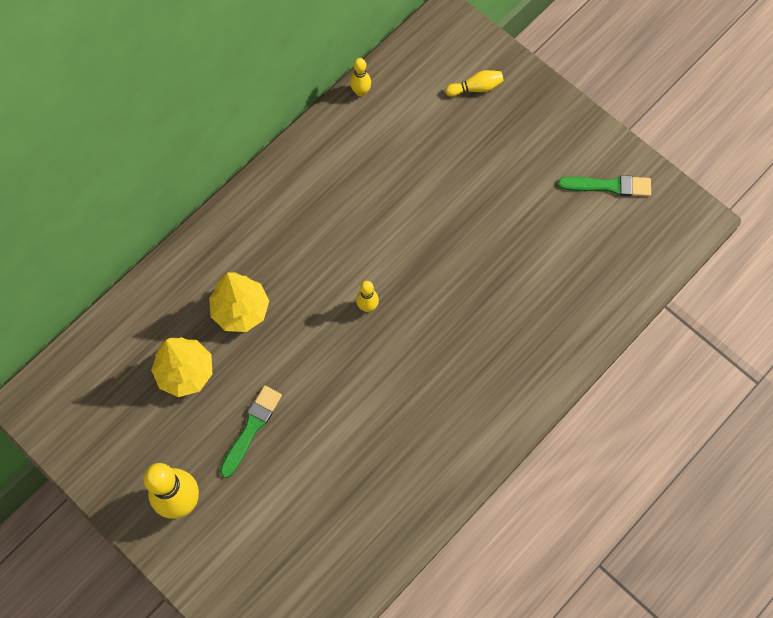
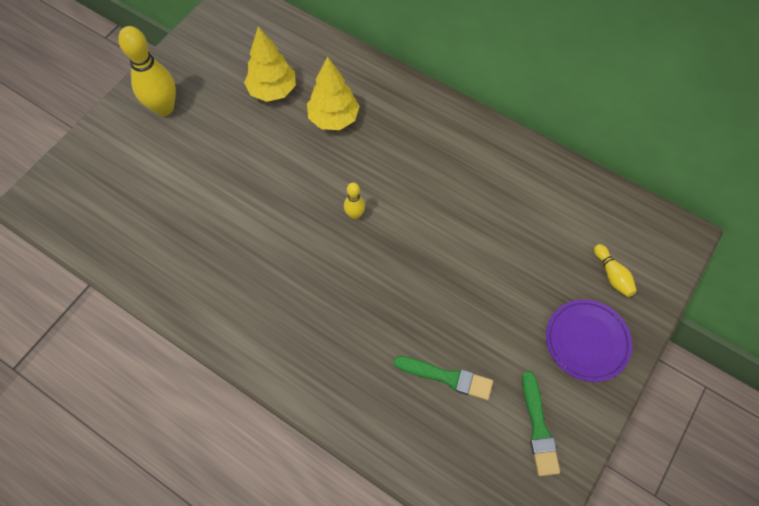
camera: 80 degrees right, 5 degrees down
green brush [220,386,282,478] -> green brush moved to [394,356,493,400]
yellow bowling pin [350,58,371,97] -> none
none -> purple plate [546,299,632,382]

